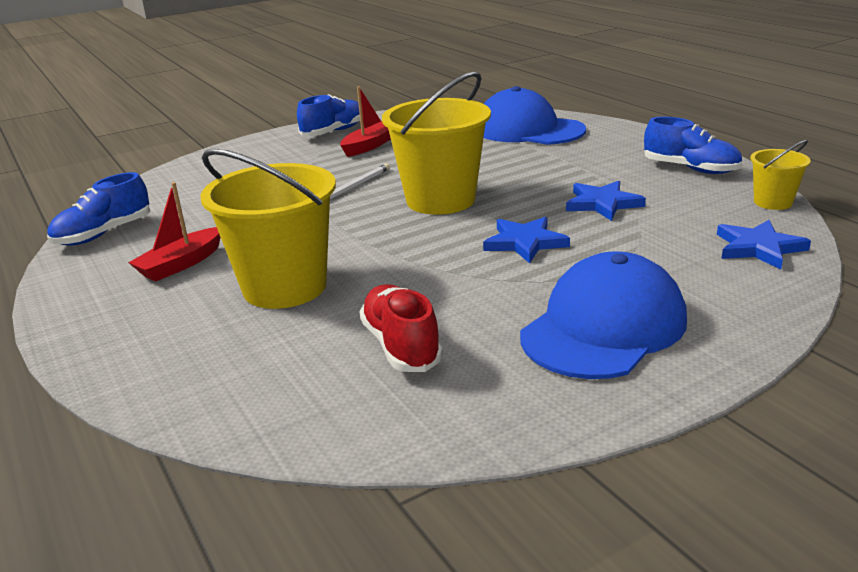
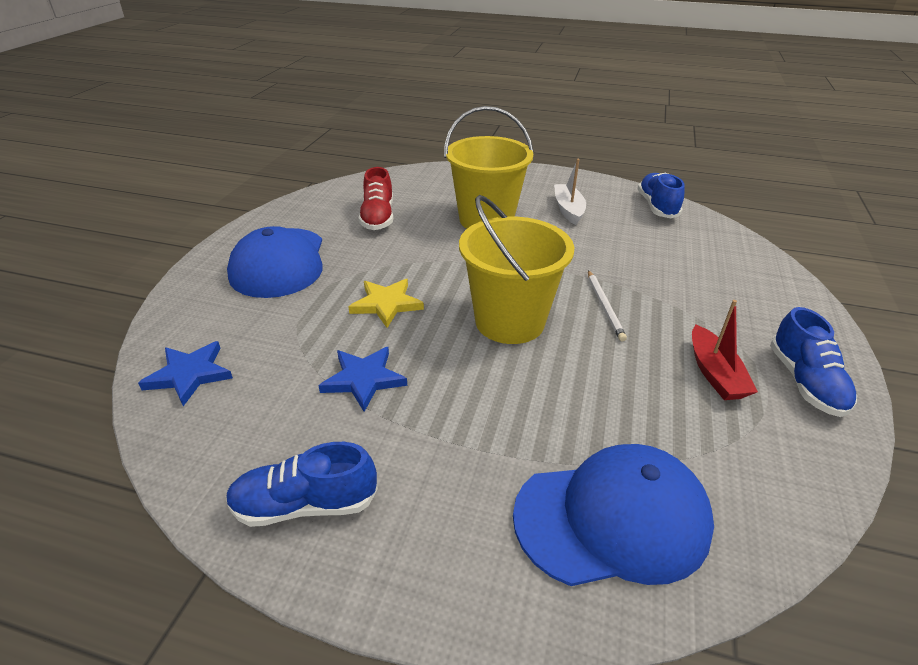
camera: 135 degrees right, 10 degrees up
red boat [128,182,221,282] -> white boat [554,159,586,225]
red shoe [359,284,443,372] -> red shoe turned 60 degrees clockwise [359,167,393,230]
blue star [483,217,570,264] -> yellow star [348,279,424,328]
yellow bucket [750,140,811,210] -> none

